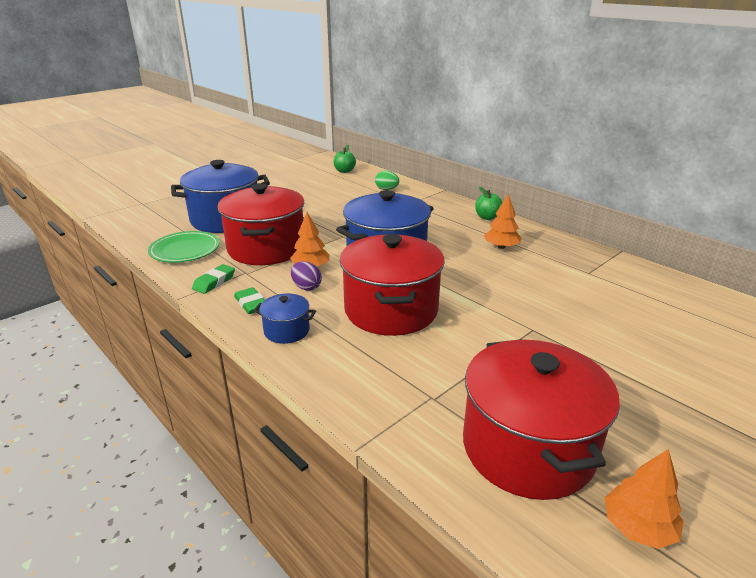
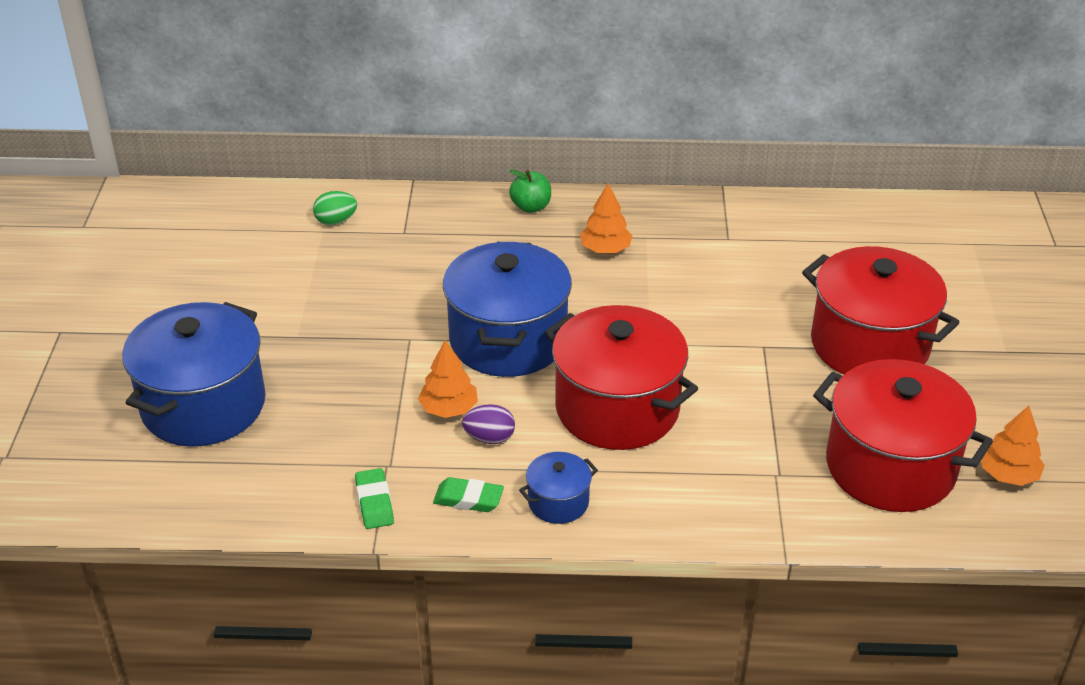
camera: 45 degrees left, 10 degrees up
green plate [148,231,220,263] -> none
red pot [217,183,304,265] -> red pot moved to [802,246,960,375]
green apple [333,145,356,173] -> none

